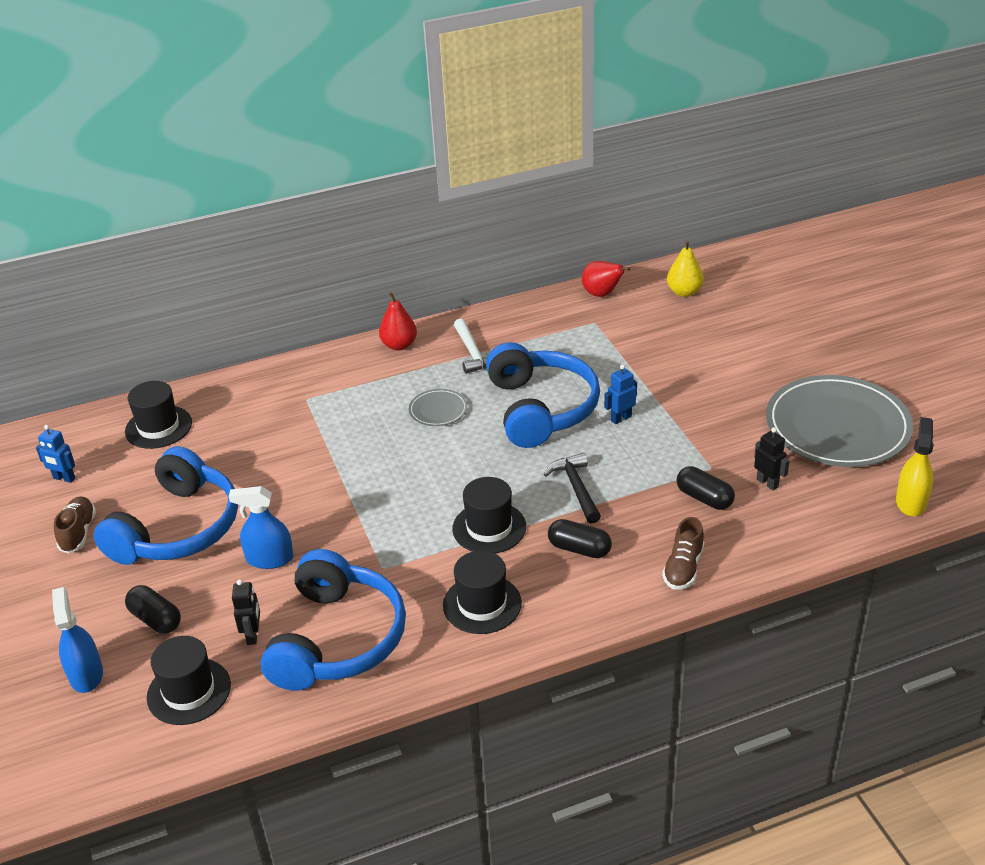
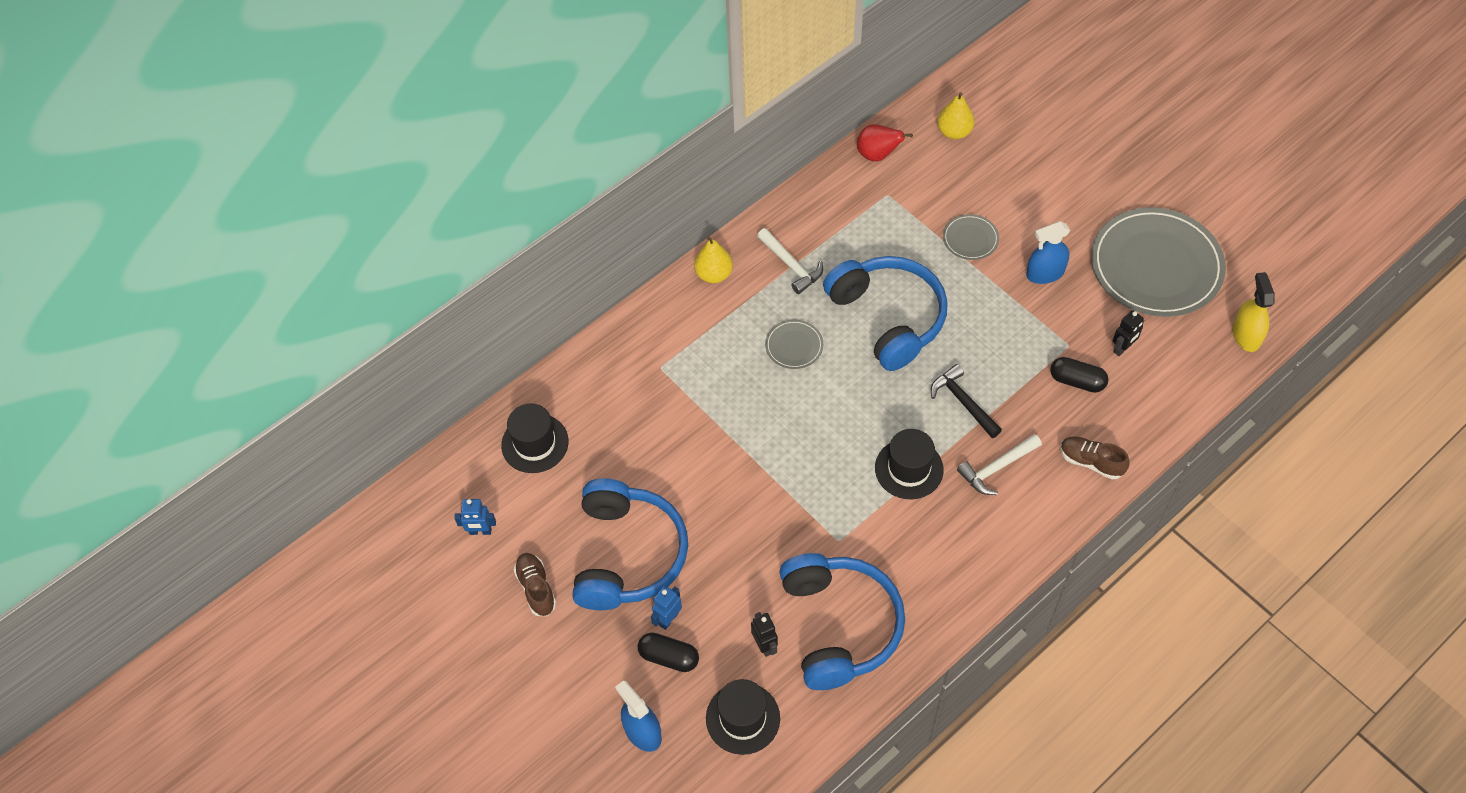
camera: 20 degrees left, 20 degrees up
blue spray bottle [229,486,293,569] -> blue spray bottle moved to [1026,221,1070,284]
red pear [379,292,417,351] -> yellow pear [694,236,733,283]
black hat [443,551,522,634] -> none
black capsule [548,519,612,558] -> white hammer [957,434,1042,495]
blue robot [604,364,637,424] -> blue robot moved to [651,586,682,630]
brown shoe [662,517,704,590] -> brown shoe turned 120 degrees clockwise [1060,436,1130,480]
black robot [754,427,789,490] -> black robot turned 105 degrees clockwise [1113,310,1144,356]
none -> grey plate [943,214,999,260]

